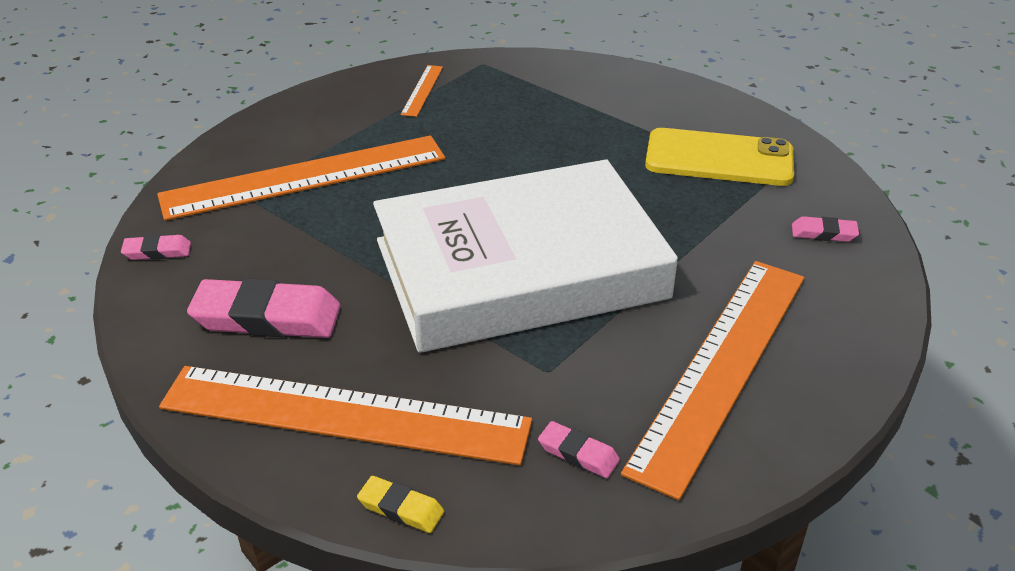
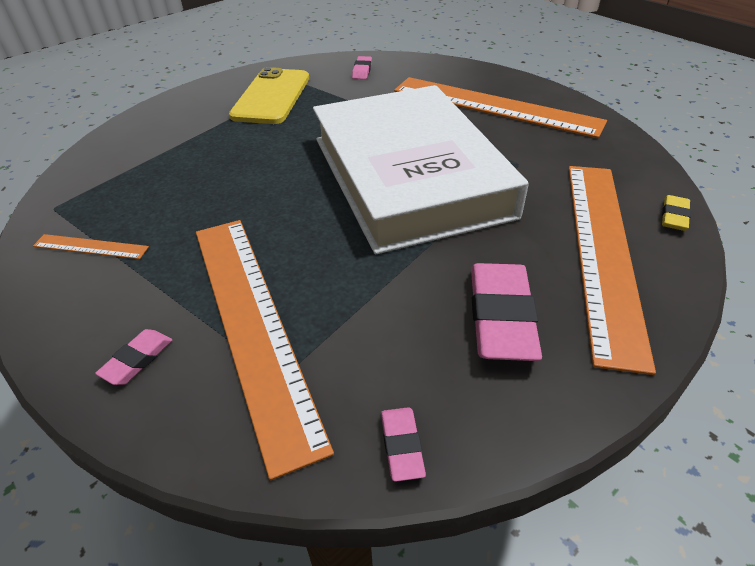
camera: 90 degrees left, 5 degrees up
pink eraser [538,421,620,478] -> pink eraser moved to [95,329,172,385]

